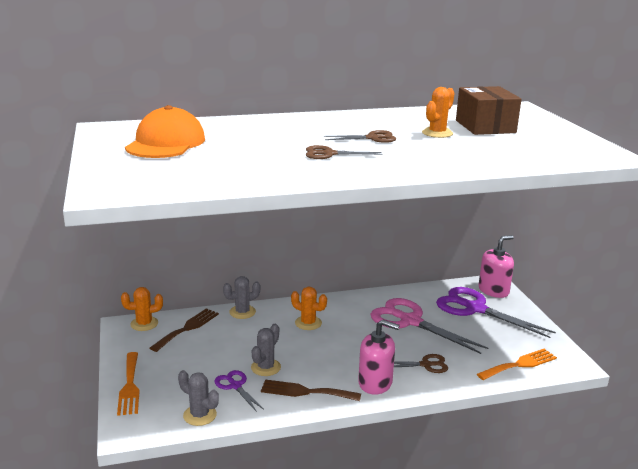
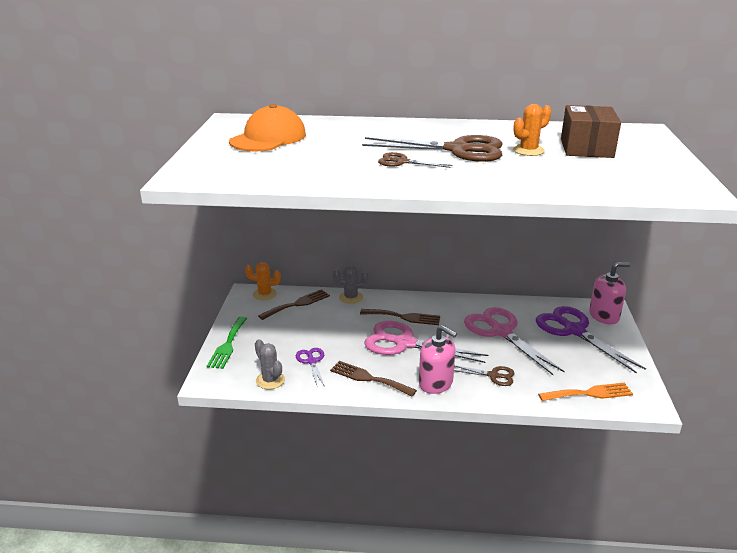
camera: 20 degrees right, 5 degrees up
orange fork [117,352,140,416] -> green fork [207,317,247,369]
grey cactus [251,324,281,376] -> none
orange cactus [291,287,327,330] -> brown fork [360,309,440,325]
brown scissors [324,130,396,143] -> brown scissors [362,135,503,162], size x2.01
none -> pink scissors [365,321,488,363]

